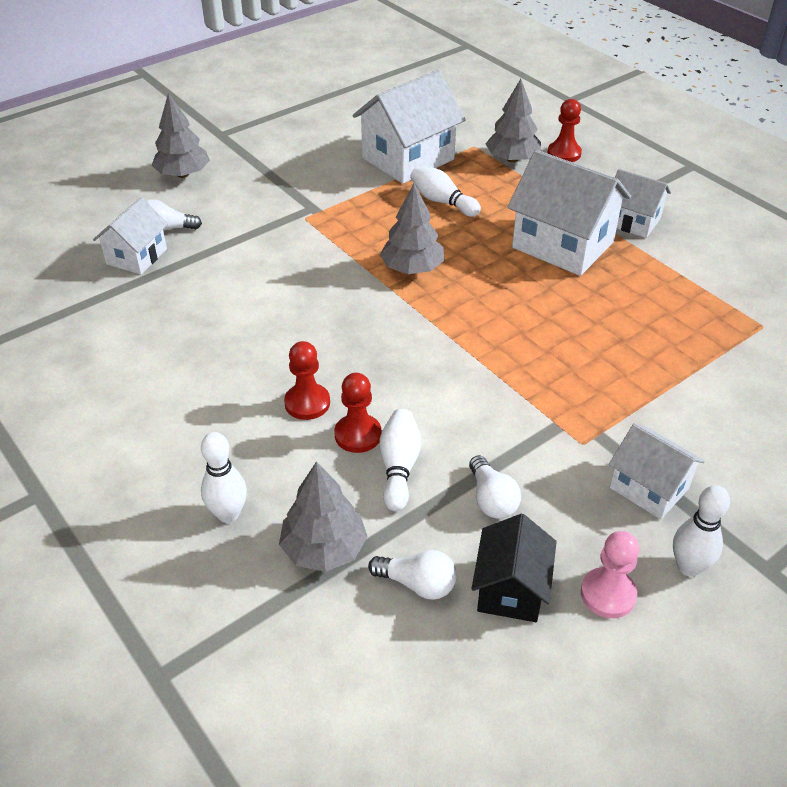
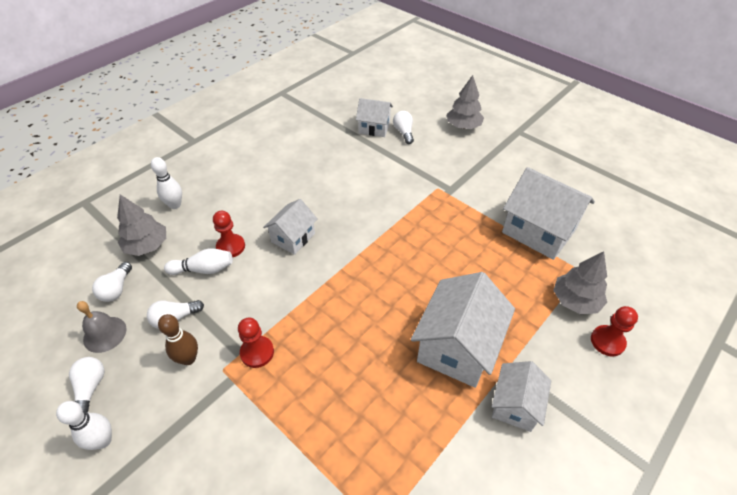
camera: 80 degrees right, 5 degrees up
red pawn [284,341,330,420] -> red pawn moved to [238,318,274,368]
grey tree [380,183,445,274] -> none
white bowling pin [410,166,481,217] -> none
black house [471,514,557,622] -> grey bell [77,301,127,353]
pink pawn [581,531,639,618] -> white light bulb [69,357,105,412]
white house [609,423,705,520] -> white house moved to [263,199,318,255]
none -> brown bowling pin [158,314,198,365]

